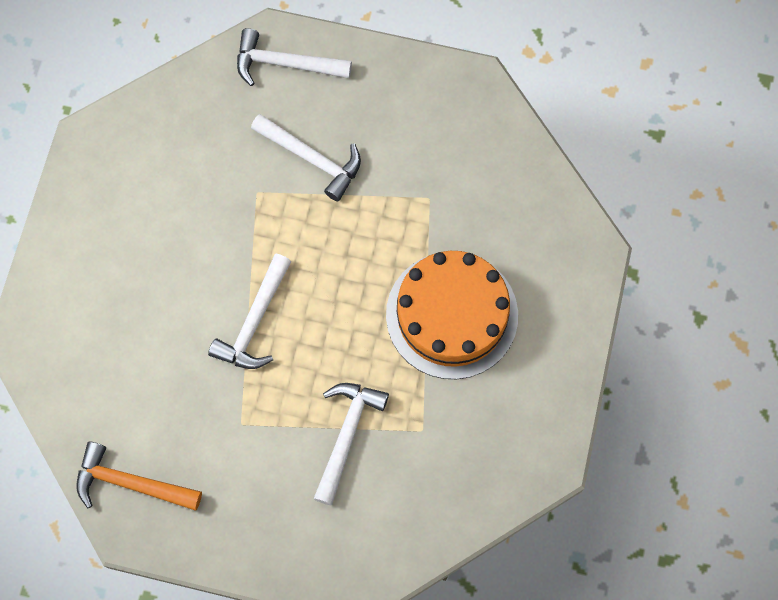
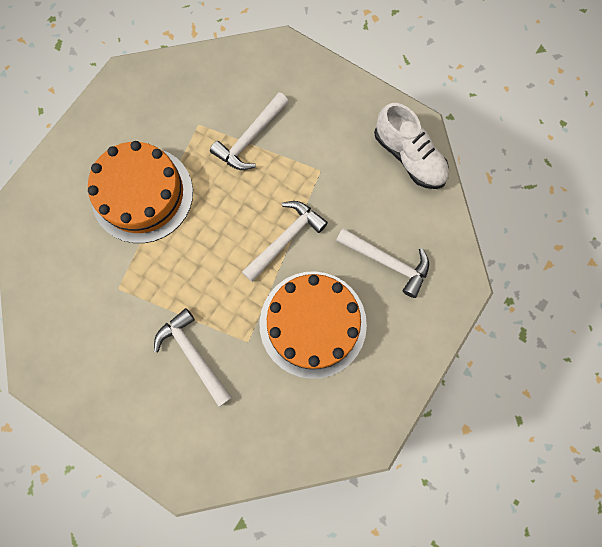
camera: 160 degrees left, 5 degrees up
orange hammer [76,441,202,511] -> white shoe [374,103,449,189]
white hammer [237,28,352,86] -> white hammer moved to [336,228,429,298]
none -> orange cake [259,271,367,379]

